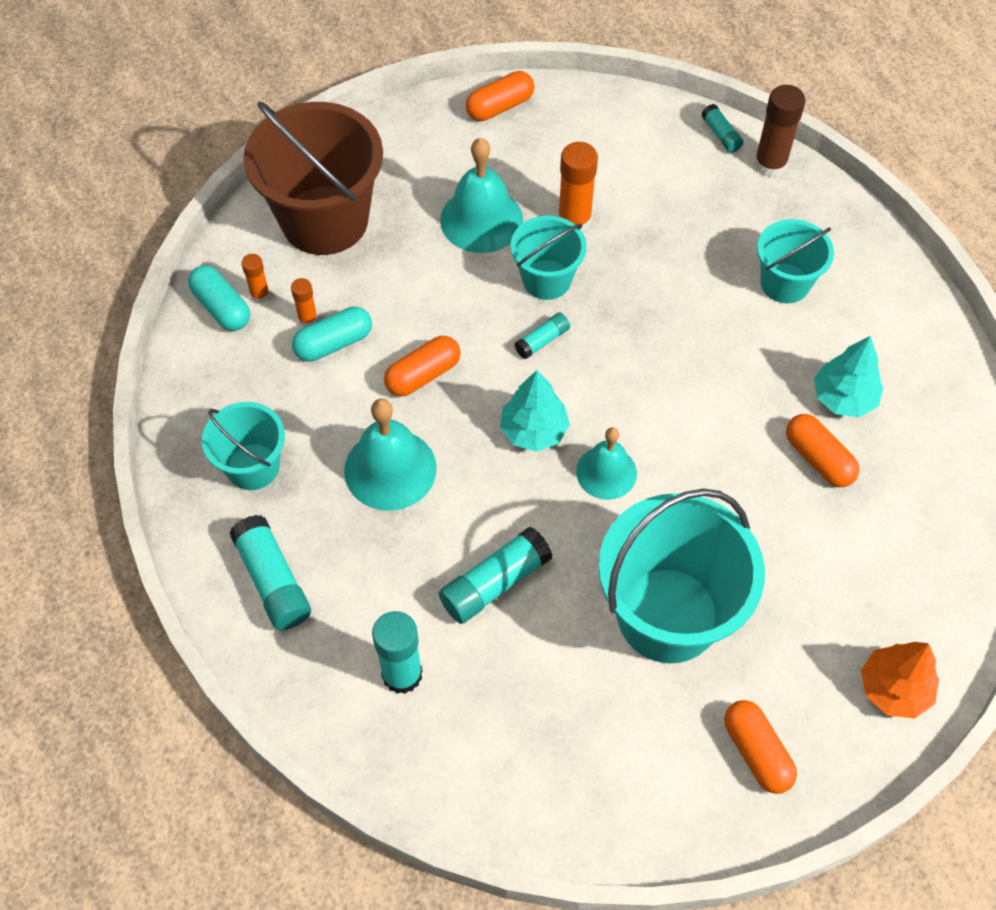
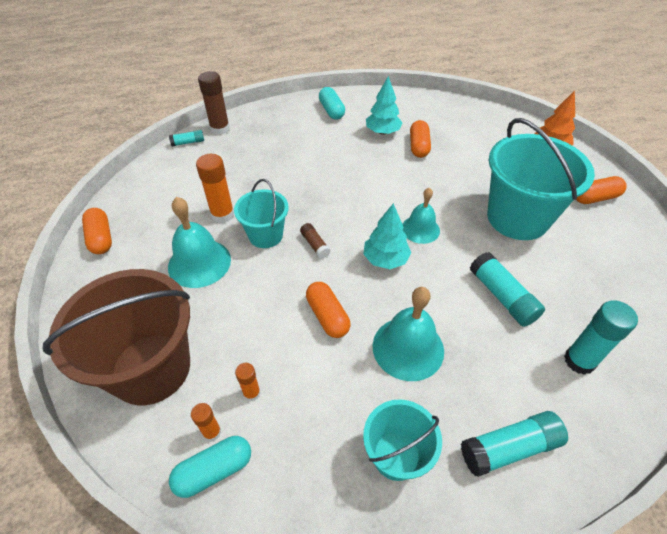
camera: 80 degrees left, 10 degrees down
turquoise capsule [292,307,372,362] -> turquoise capsule moved to [319,87,345,120]
turquoise glue stick [515,312,570,359] -> brown glue stick [300,223,331,259]
turquoise bucket [757,219,834,304] -> none
orange capsule [786,414,859,487] -> orange capsule turned 60 degrees counterclockwise [410,120,431,158]

